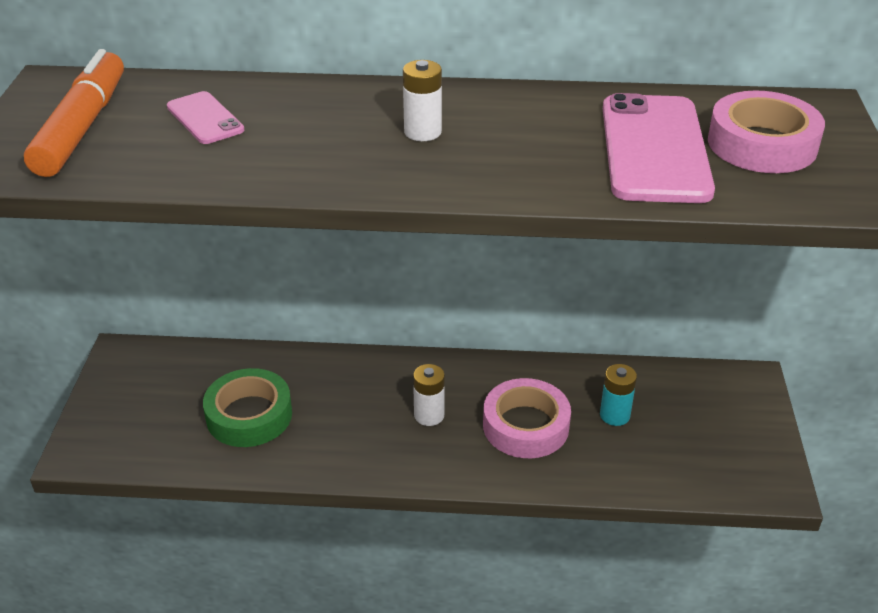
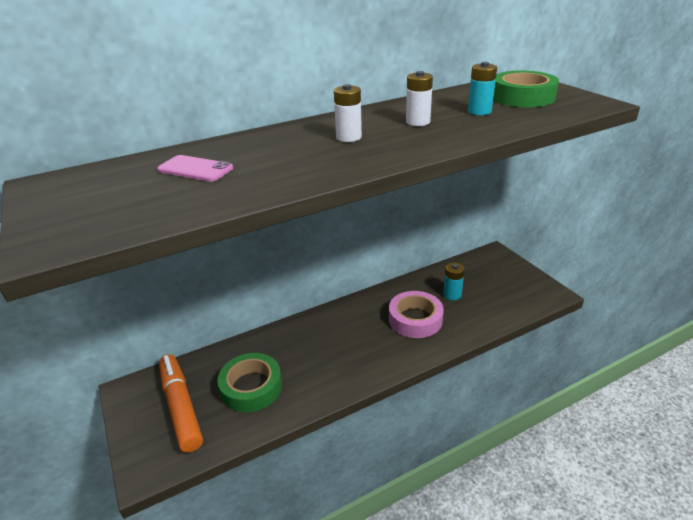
camera: 30 degrees left, 5 degrees down
orange marker [24,49,124,177] -> orange marker moved to [159,354,203,453]
white battery [413,364,445,426] -> white battery moved to [406,71,433,126]
pink phone [603,93,715,203] -> turquoise battery [468,62,497,115]
pink tape [708,91,825,173] -> green tape [493,70,559,107]

